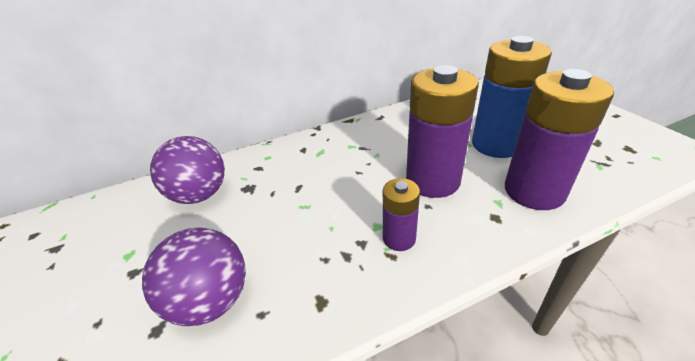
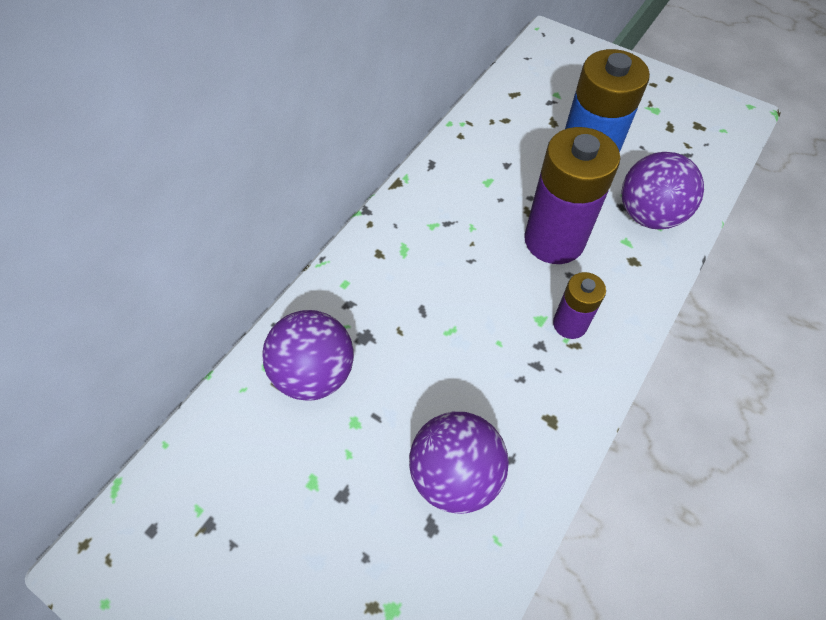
camera: 35 degrees left, 20 degrees up
purple battery [505,69,614,210] -> purple ball [621,152,704,230]

